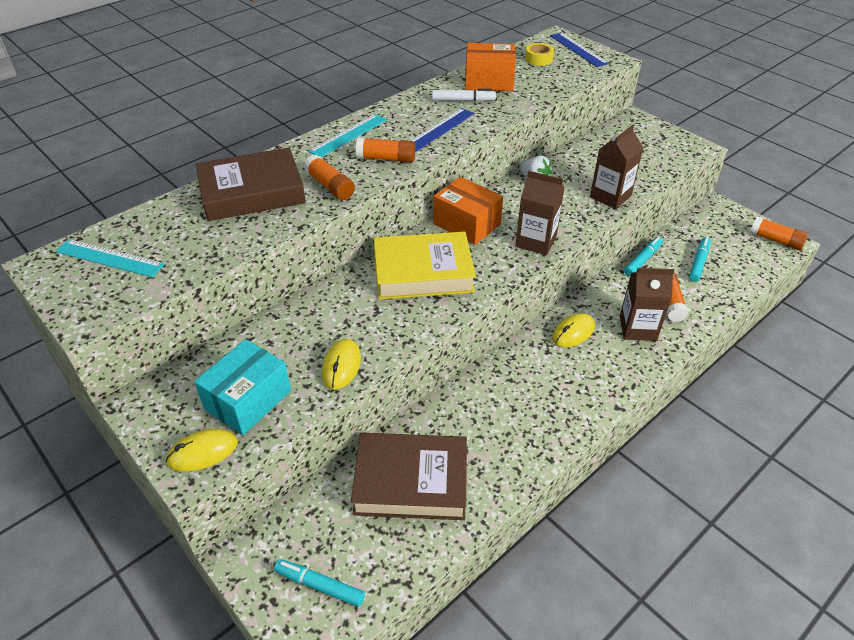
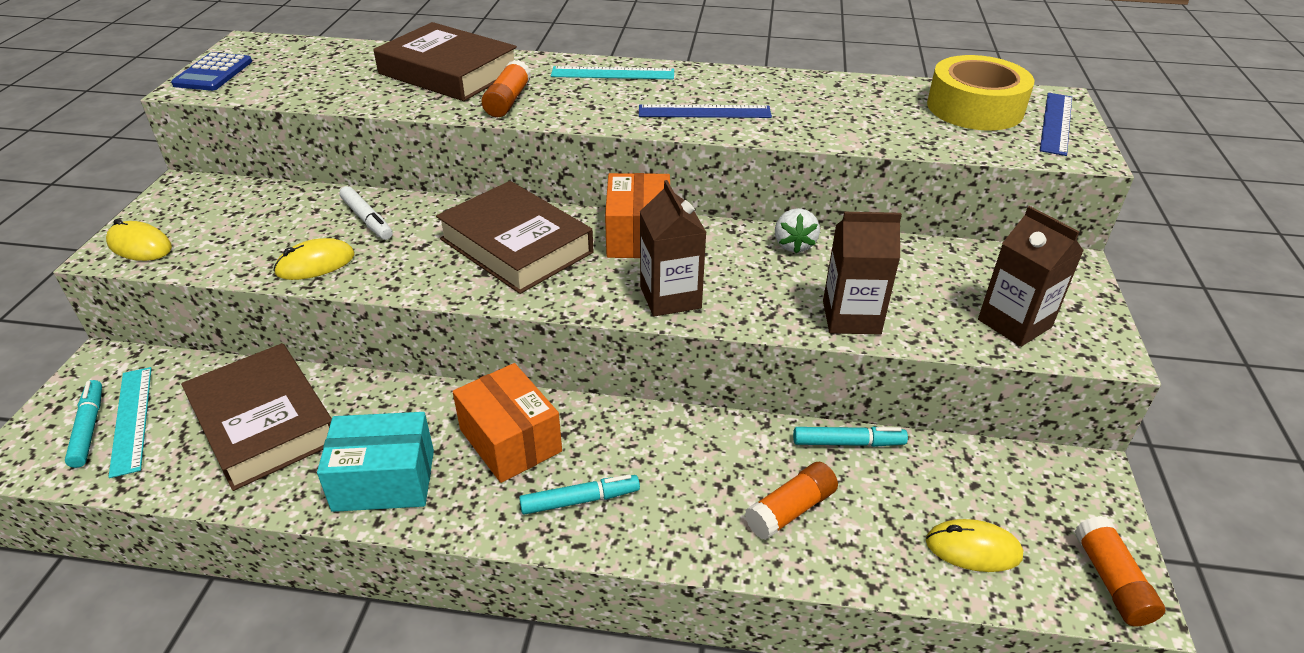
camera: 50 degrees right, 5 degrees down
turquoise ruler [55,239,165,277] -> turquoise ruler moved to [109,367,152,478]
turquoise box [194,339,291,435] -> turquoise box moved to [317,412,434,512]
orange glue stick [356,137,416,163] -> none
yellow book [374,231,476,300] -> brown book [436,181,593,294]
white marker [432,89,496,101] -> white marker moved to [339,186,393,240]
orange box [465,43,516,91] -> orange box moved to [453,363,562,483]
yellow tape [525,43,554,66] -> yellow tape [927,55,1035,130], size x2.08
yellow mouse [552,313,595,348] -> yellow mouse moved to [926,519,1023,572]
brown carton [620,268,674,341] -> brown carton moved to [978,206,1084,347]
turquoise marker [689,237,711,282] -> turquoise marker moved to [519,474,640,515]
none -> blue calculator [171,52,252,91]

